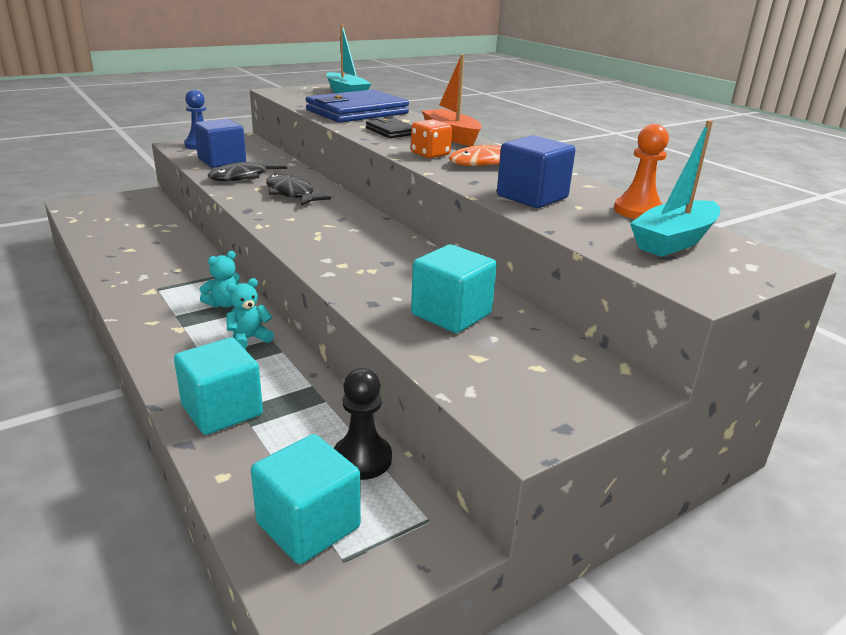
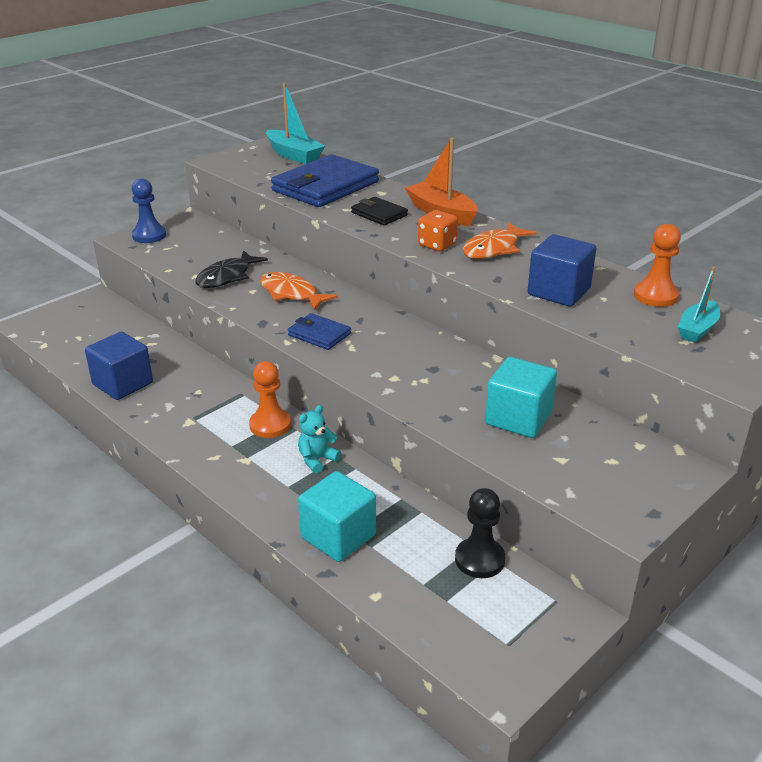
camera: 10 degrees left, 5 degrees up
blue cube [194,119,246,168] -> blue cube moved to [85,332,153,400]
turquoise teddy bear [199,251,240,308] -> orange pawn [249,361,291,438]
turquoise cube [251,434,361,564] -> none
black fish [266,174,331,206] -> orange fish [260,272,338,311]
turquoise boat [630,120,720,257] -> turquoise boat [678,267,720,343], size x0.65
none -> blue wallet [288,313,351,350]

